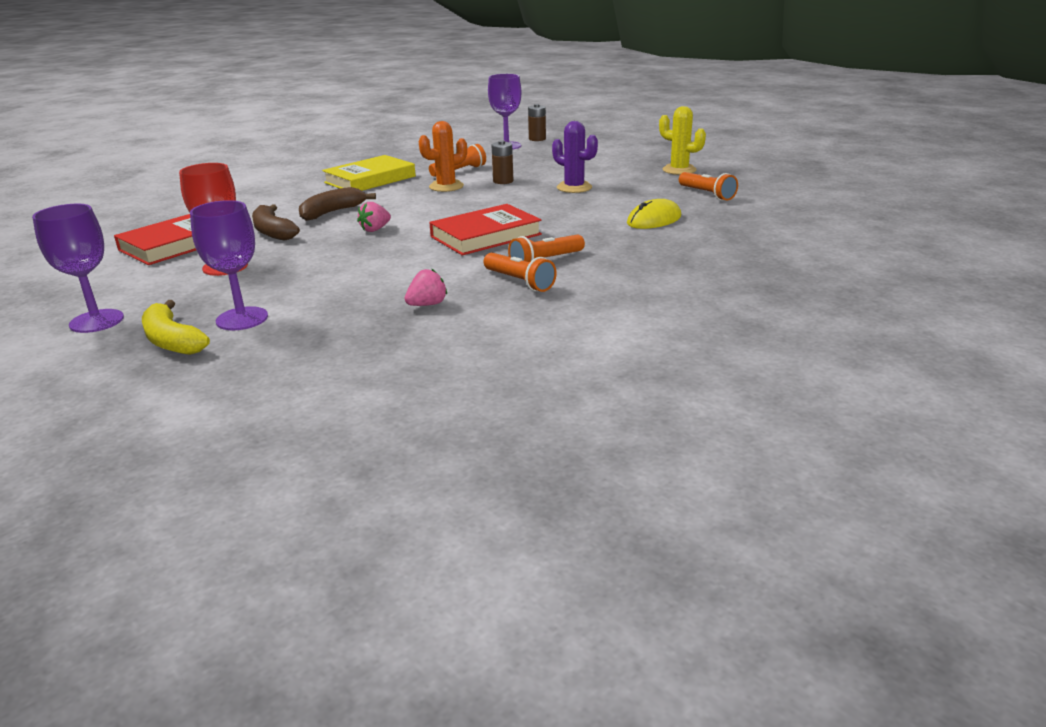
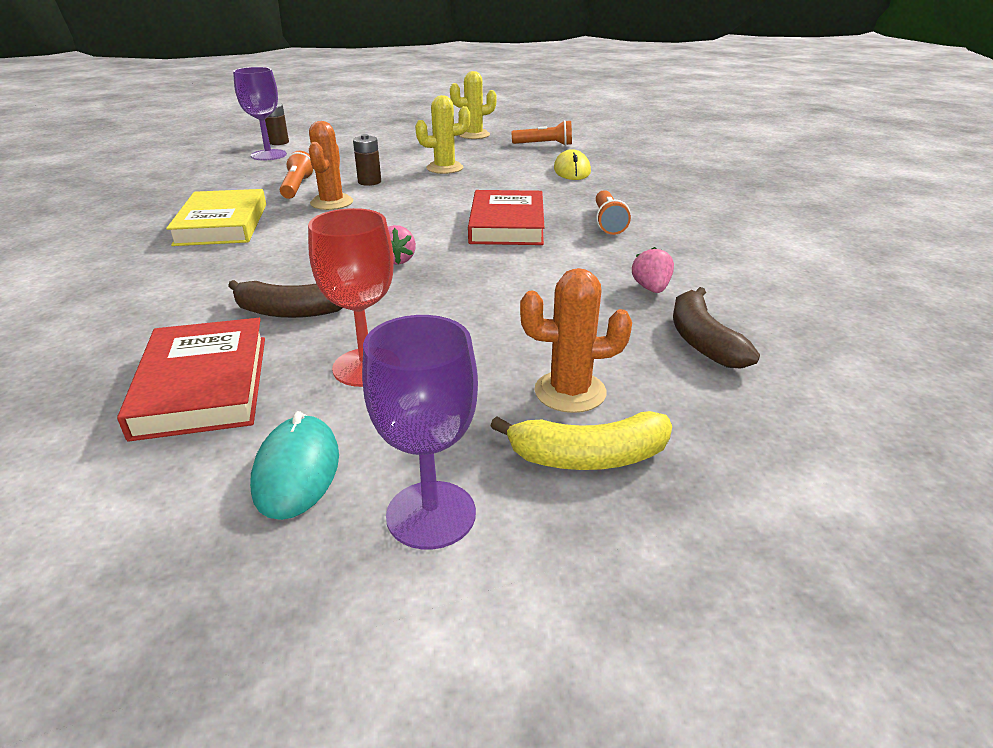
camera: 55 degrees left, 5 degrees up
purple goblet [190,200,268,330] -> orange cactus [520,268,632,413]
brown banana [299,187,376,221] -> brown banana moved to [673,287,760,368]
orange flashlight [484,253,557,292] -> none
purple cactus [552,121,598,193] -> yellow cactus [415,95,470,174]
none -> turquoise mouse [250,411,339,520]

